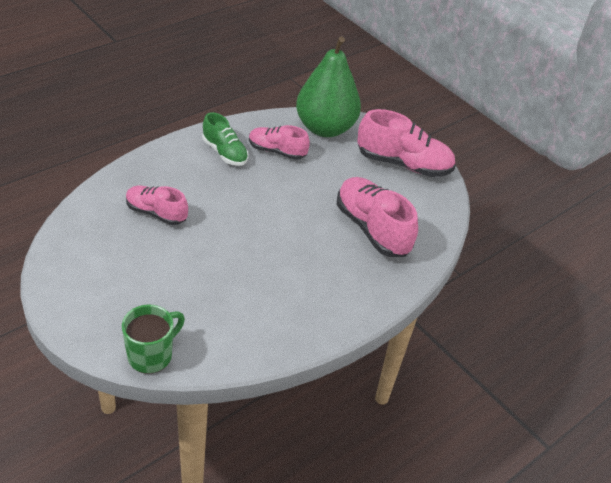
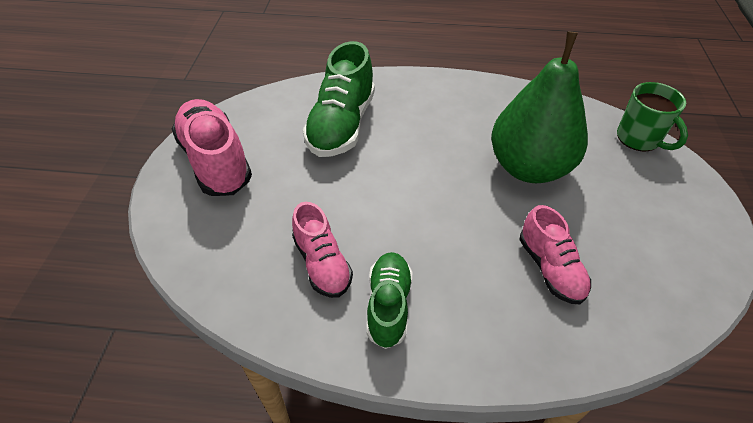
camera: 130 degrees left, 5 degrees up
green mug [122,304,185,374] -> green mug turned 120 degrees counterclockwise [617,82,688,152]
green pear [296,37,361,137] -> green pear moved to [491,31,588,183]
pink shoe [337,177,418,257] -> green shoe [303,41,375,157]

